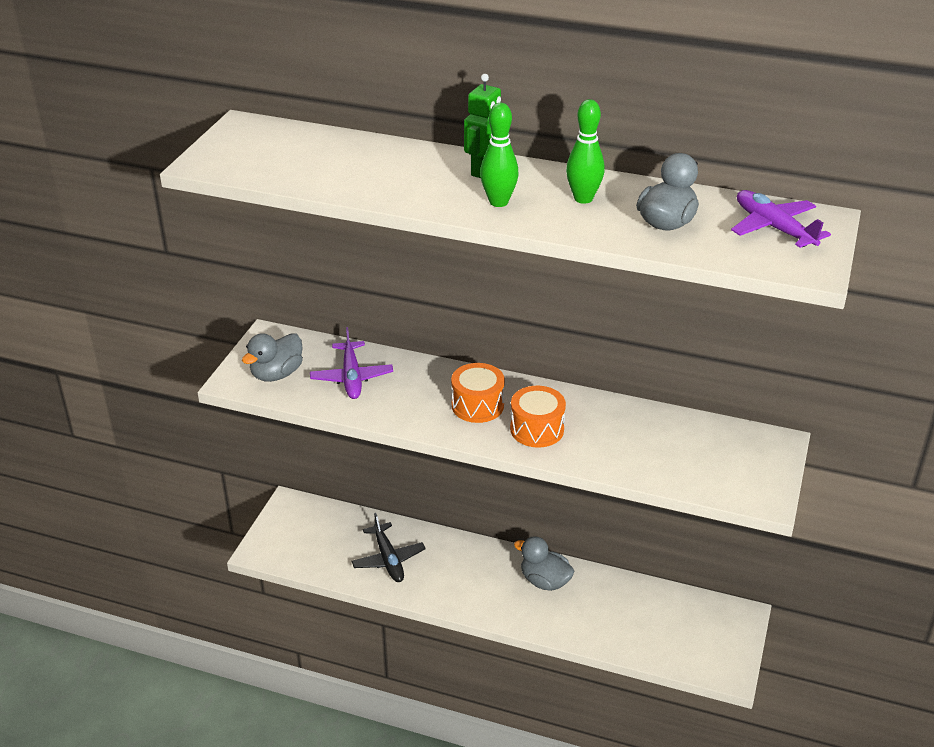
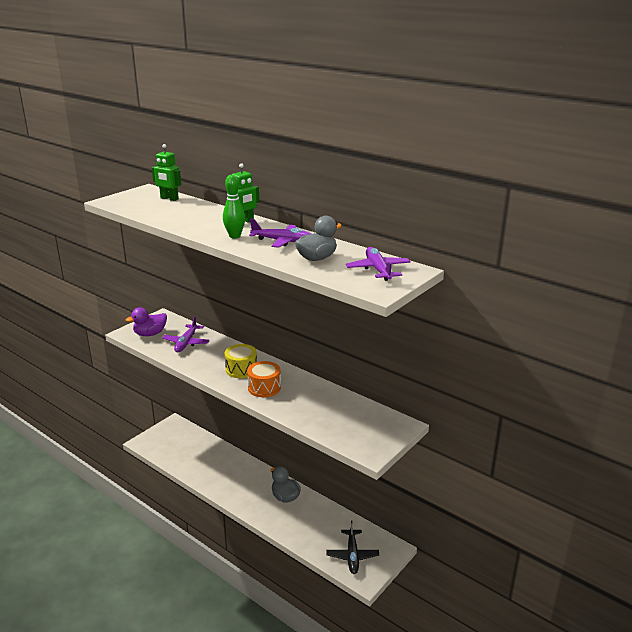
camera: 20 degrees right, 10 degrees down
grey duck [242,333,303,382] -> purple duck [126,307,167,336]
black plane [351,513,426,582] -> black plane moved to [327,520,379,574]
orange drum [451,363,505,423] -> yellow drum [225,344,257,378]
green bowling pin [566,99,604,204] -> purple plane [249,219,311,248]
none -> green robot [152,144,181,201]

